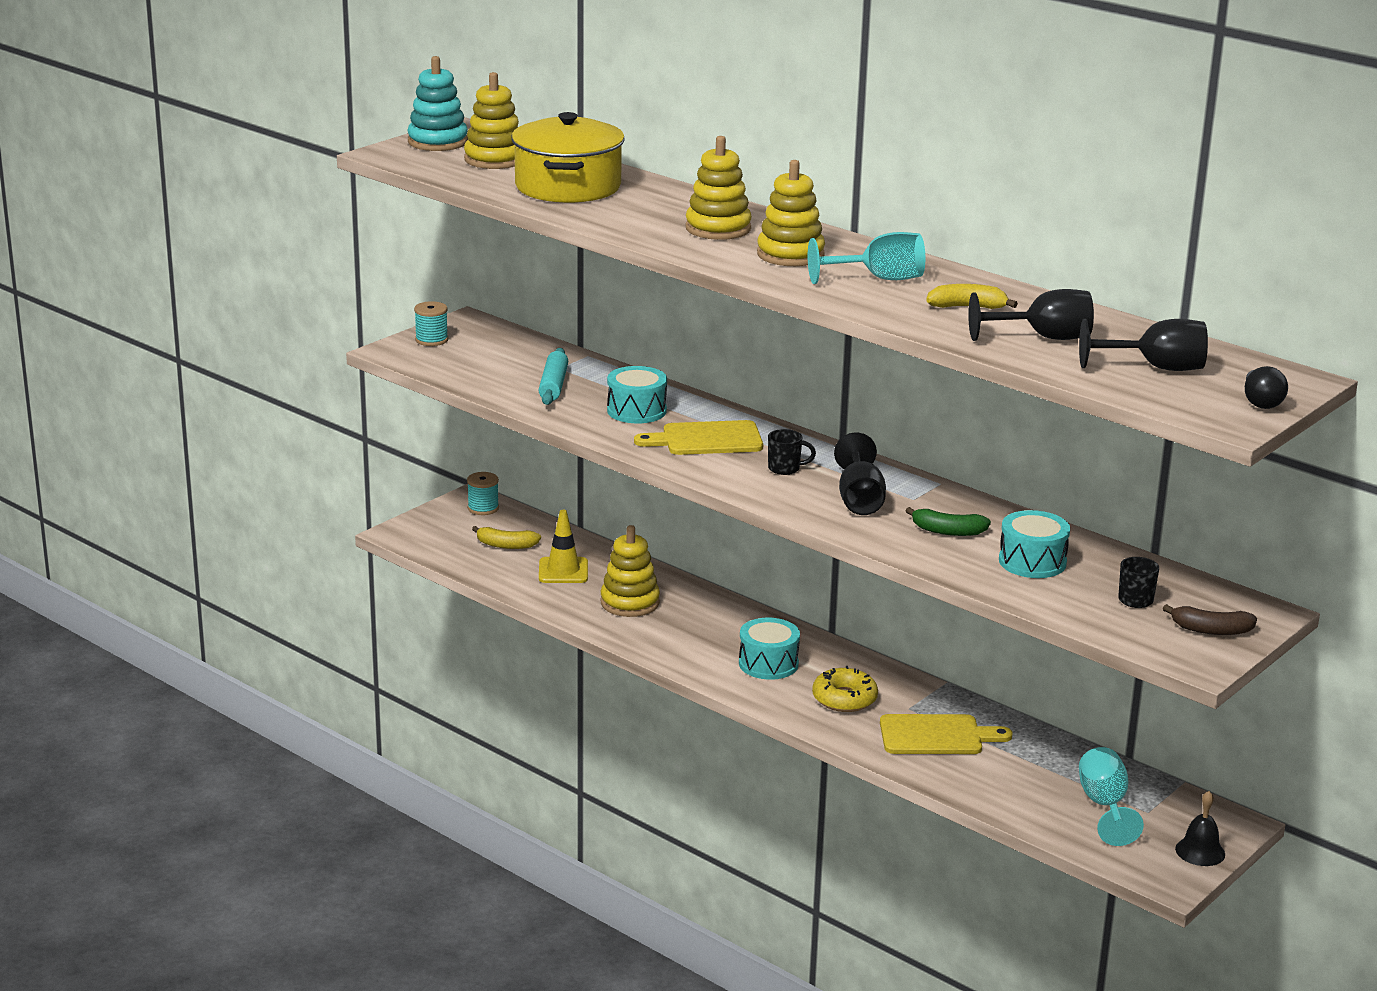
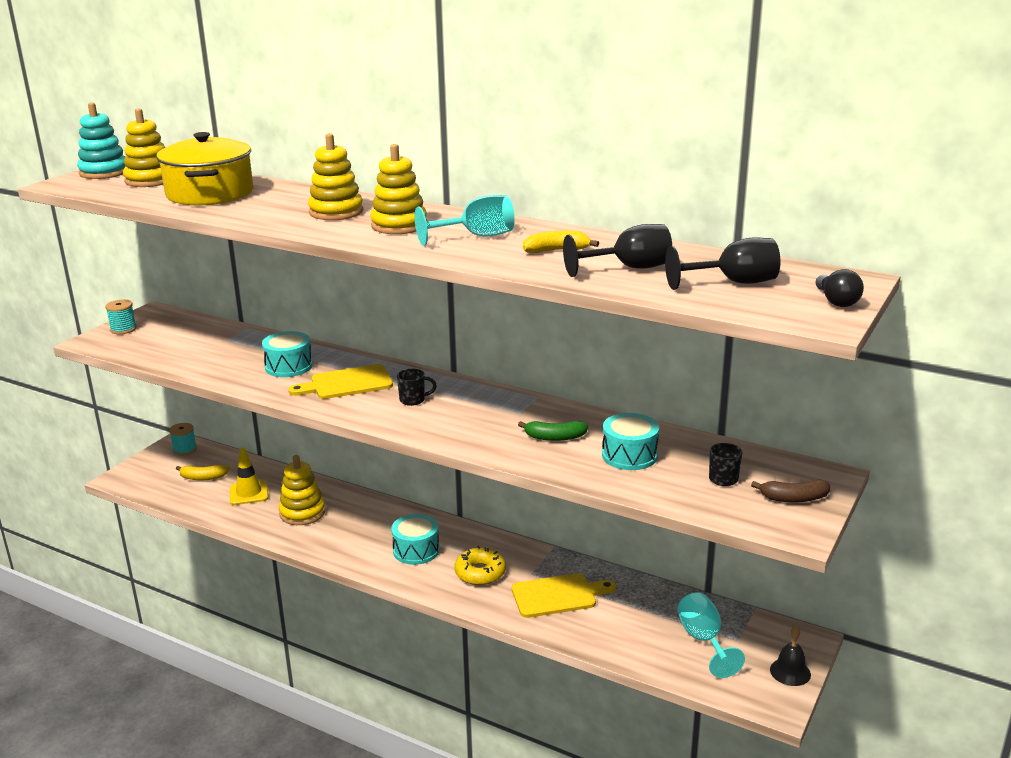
camera: 10 degrees left, 0 degrees up
turquoise rolling pin [539,348,568,405] -> none
black goblet [834,433,886,515] -> none

